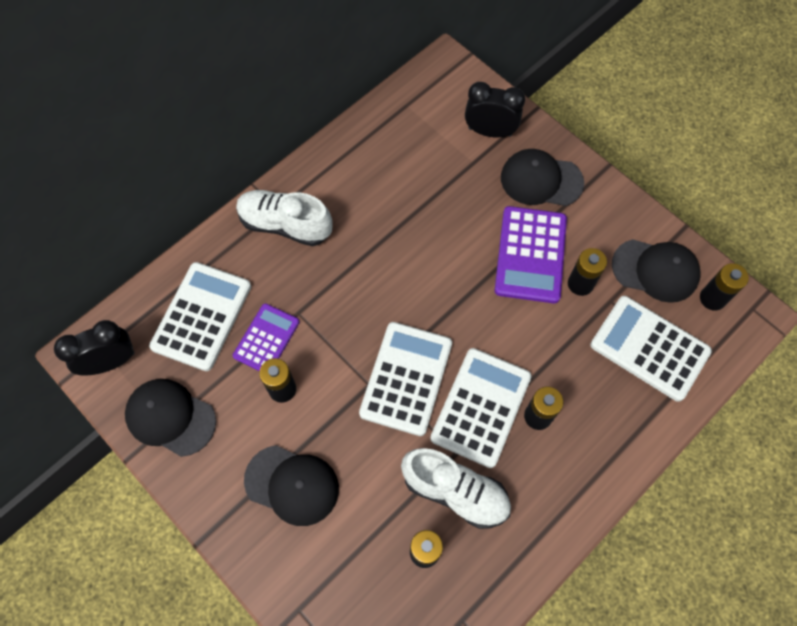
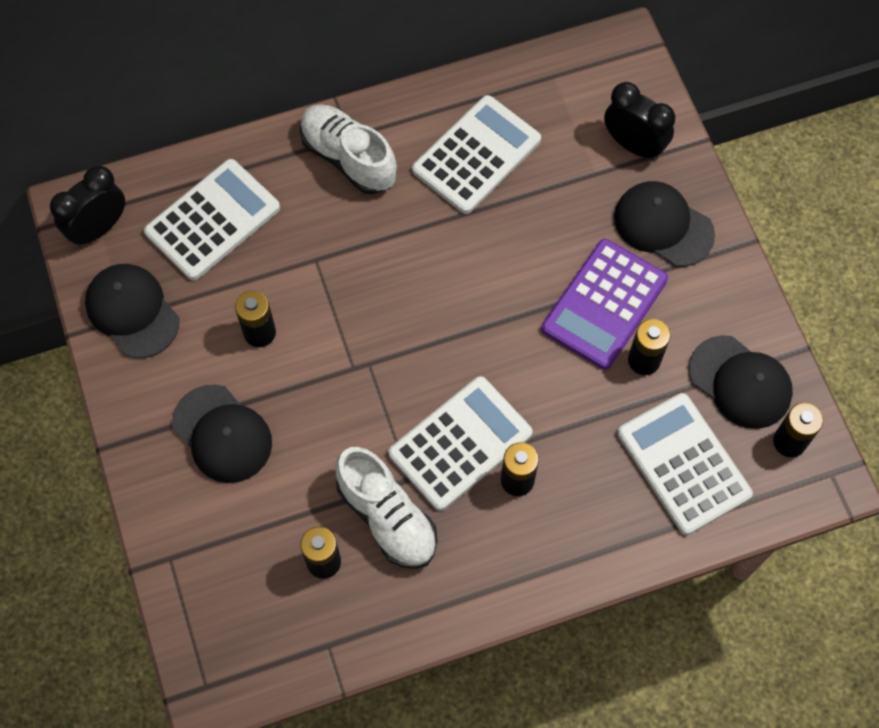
camera: 25 degrees right, 0 degrees up
black clock [54,320,135,376] -> black clock turned 45 degrees counterclockwise [50,165,125,247]
purple calculator [233,303,299,371] -> none
white calculator [359,322,452,436] -> white calculator moved to [412,95,541,214]

